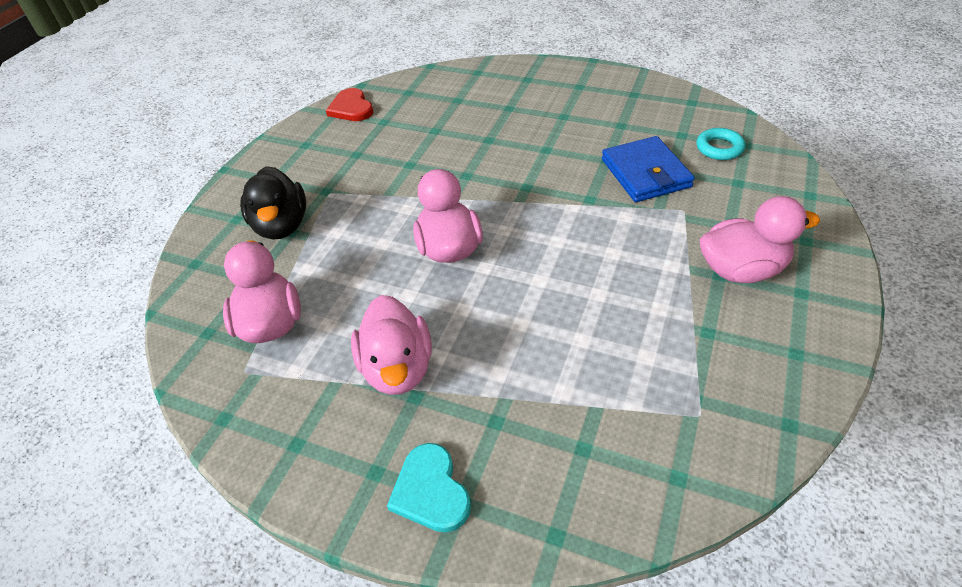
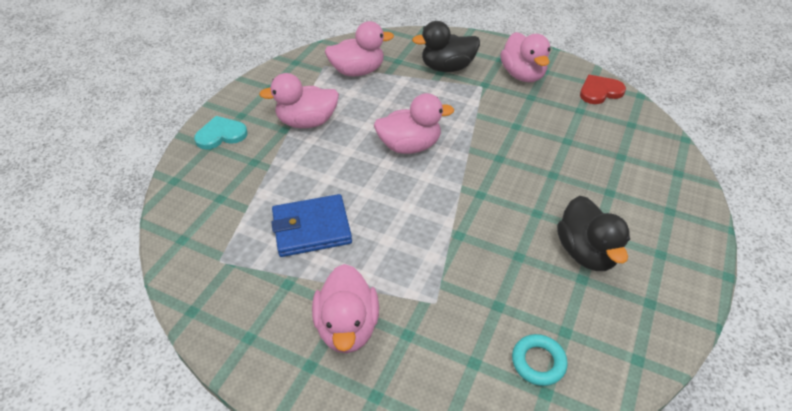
camera: 90 degrees right, 0 degrees up
blue wallet [602,136,695,202] -> blue wallet moved to [271,194,352,257]
none -> pink duck [500,32,551,82]
none -> black duck [557,196,630,271]

